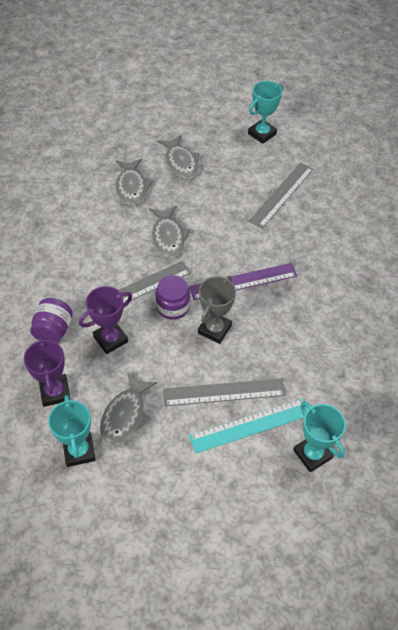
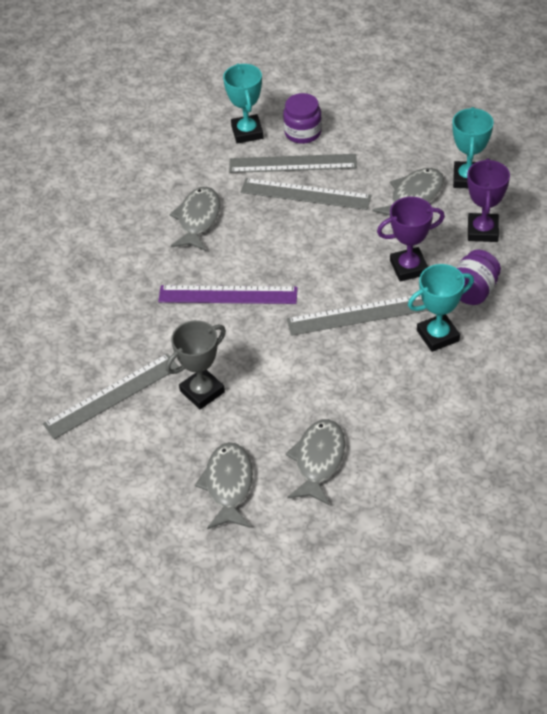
camera: 155 degrees left, 5 degrees down
grey fish [149,206,190,258] -> grey fish moved to [169,187,220,251]
purple jar [155,275,190,320] -> purple jar moved to [283,93,322,144]
turquoise ruler [189,398,309,453] -> grey ruler [229,154,357,173]
grey trophy [198,276,236,344] -> grey trophy moved to [166,320,226,410]
turquoise trophy [248,81,283,144] -> turquoise trophy moved to [408,264,474,352]

